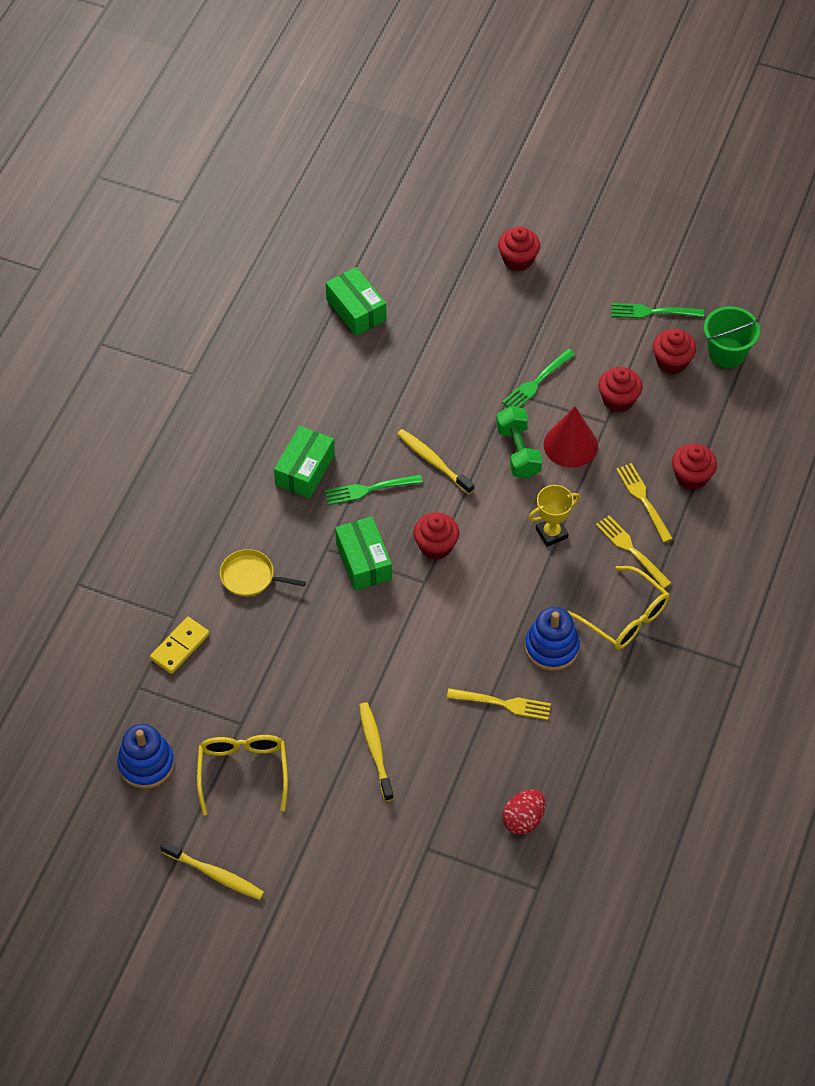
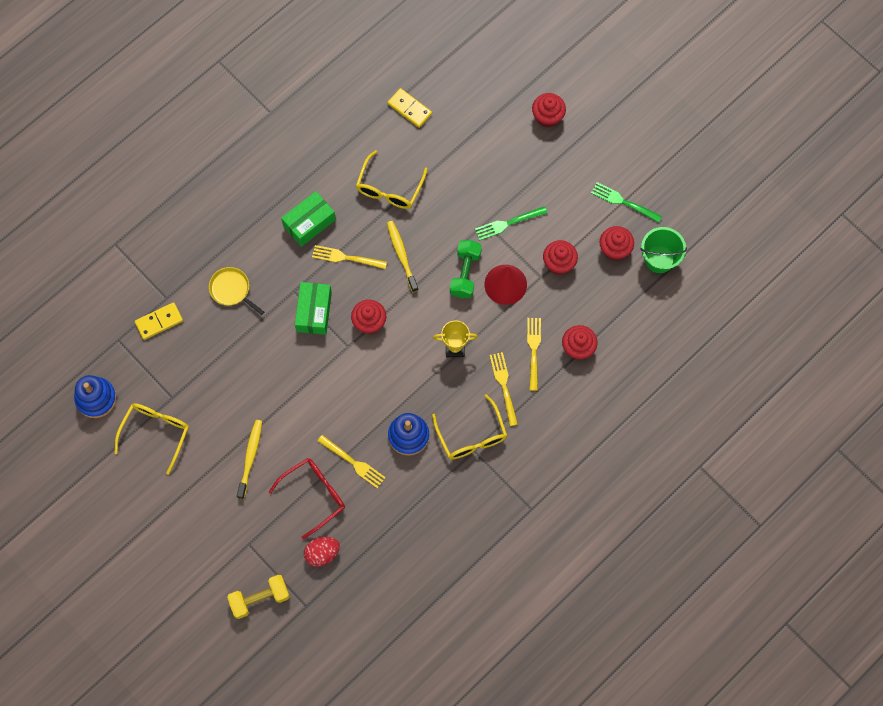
camera: 25 degrees right, 15 degrees up
yellow toothbrush [160,840,264,900] -> none
green fork [325,474,423,505] -> yellow fork [312,245,387,269]
green box [326,267,386,336] -> yellow domino [387,88,432,128]
none -> yellow dumbbell [227,575,290,619]
none -> red glasses [269,458,345,539]
none -> yellow glasses [356,150,428,209]

